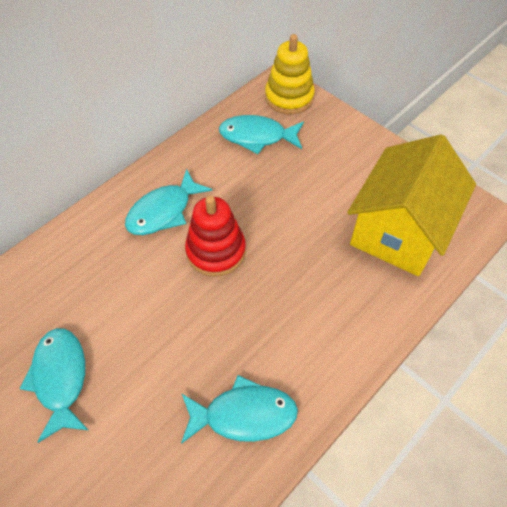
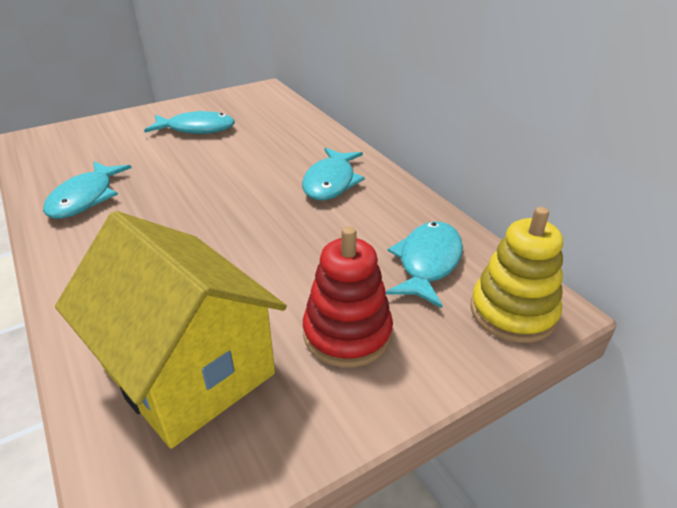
camera: 105 degrees right, 20 degrees down
turquoise fish [125,169,212,235] -> turquoise fish turned 135 degrees counterclockwise [302,148,365,200]
red stacking toy [185,196,246,277] -> red stacking toy moved to [303,226,393,367]

